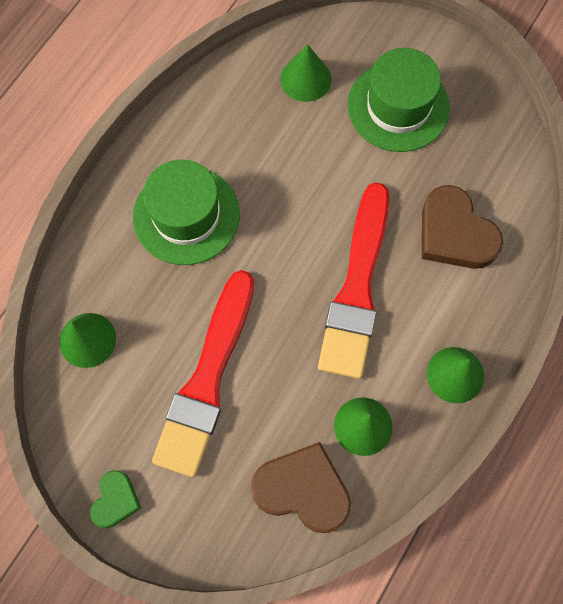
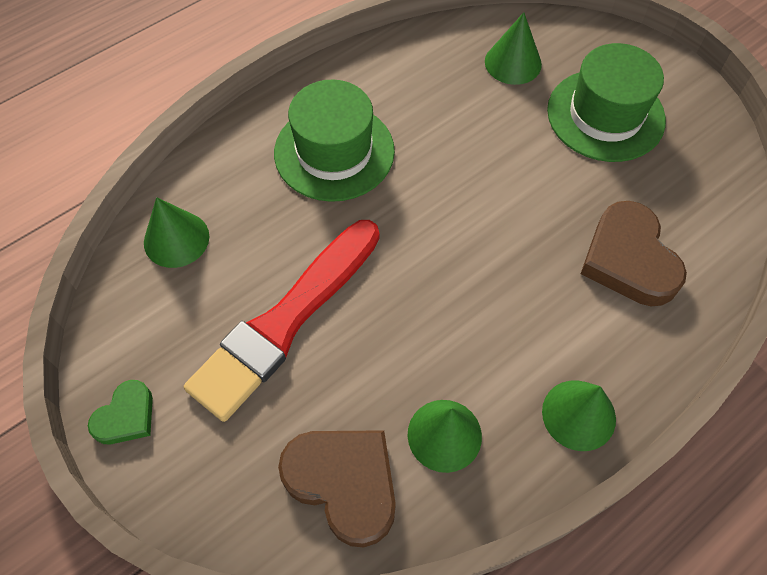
camera: 20 degrees right, 10 degrees down
red brush [318,182,389,379] -> none

